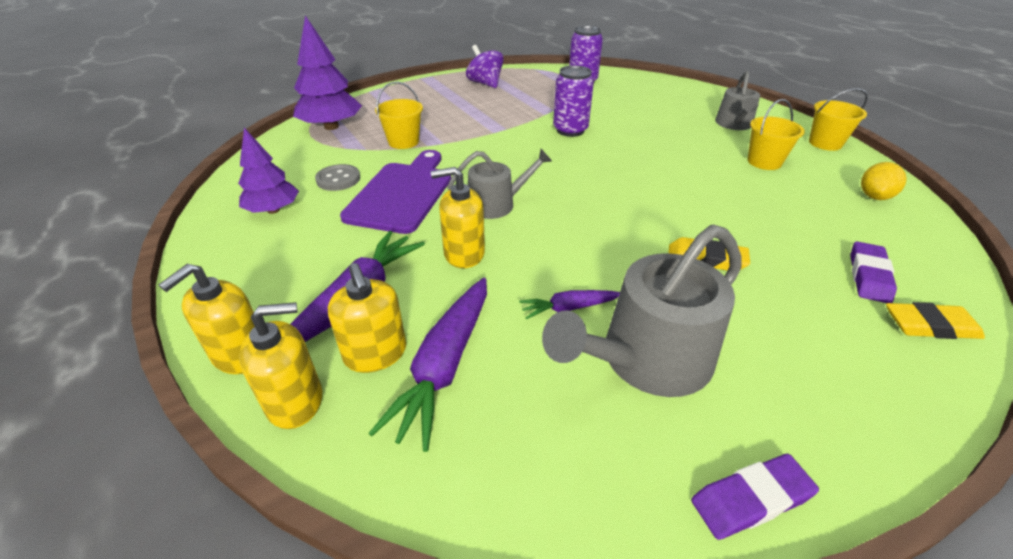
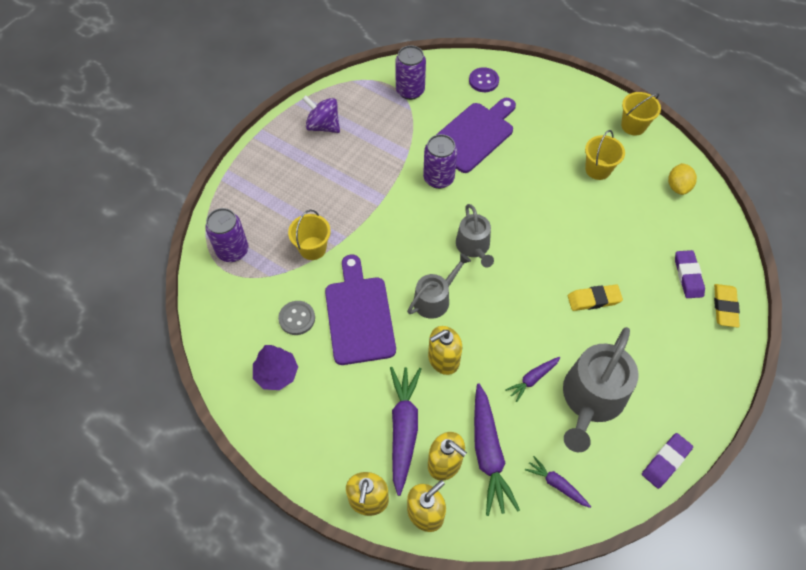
camera: 25 degrees left, 20 degrees up
purple tree [293,15,362,130] -> purple can [205,208,249,262]
grey watering can [715,71,760,130] -> grey watering can moved to [456,204,494,267]
yellow eraser [886,302,985,339] -> yellow eraser turned 60 degrees counterclockwise [714,284,740,328]
none -> purple cutting board [436,98,516,173]
none -> purple button [469,67,499,92]
none -> purple carrot [525,456,591,508]

